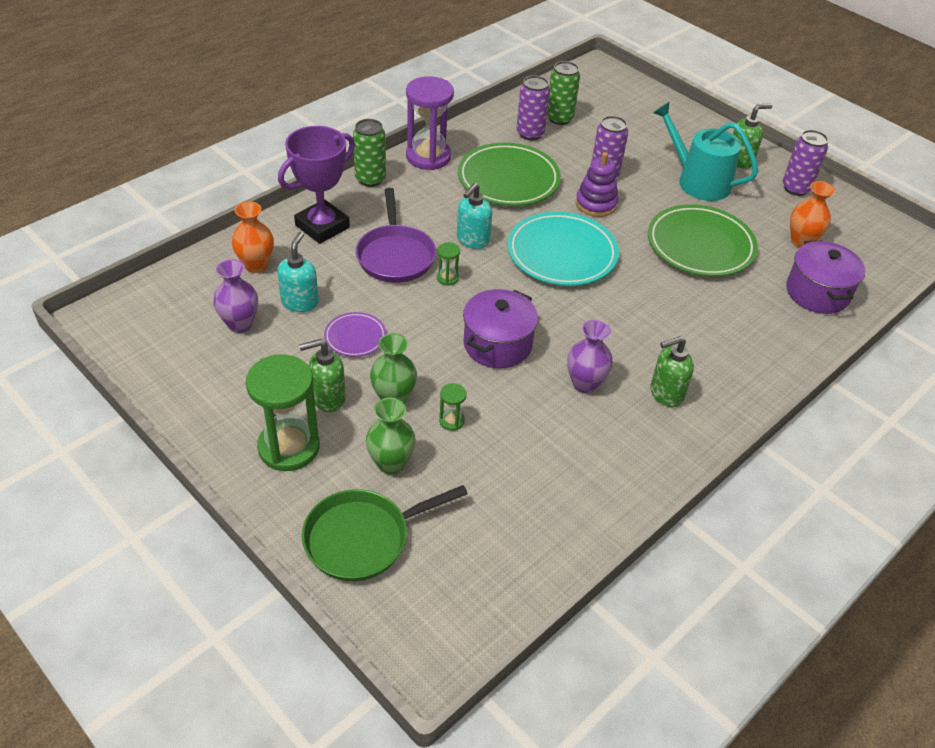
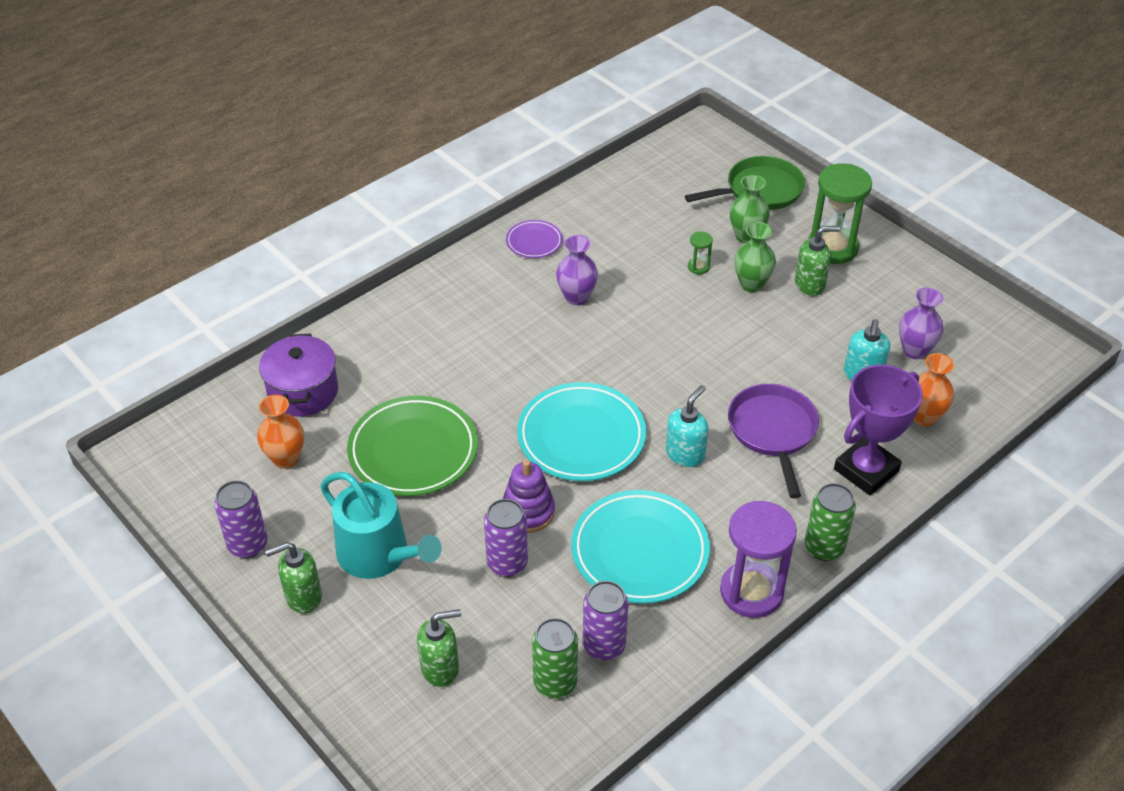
camera: 175 degrees left, 0 degrees up
purple plate [324,312,386,357] -> purple plate moved to [506,220,563,258]
green hourglass [437,242,460,286] -> none
green plate [458,143,561,206] -> turquoise plate [571,490,710,604]
purple pot [463,289,538,368] -> none
green soap dispenser [651,336,694,407] -> green soap dispenser moved to [417,609,461,687]

